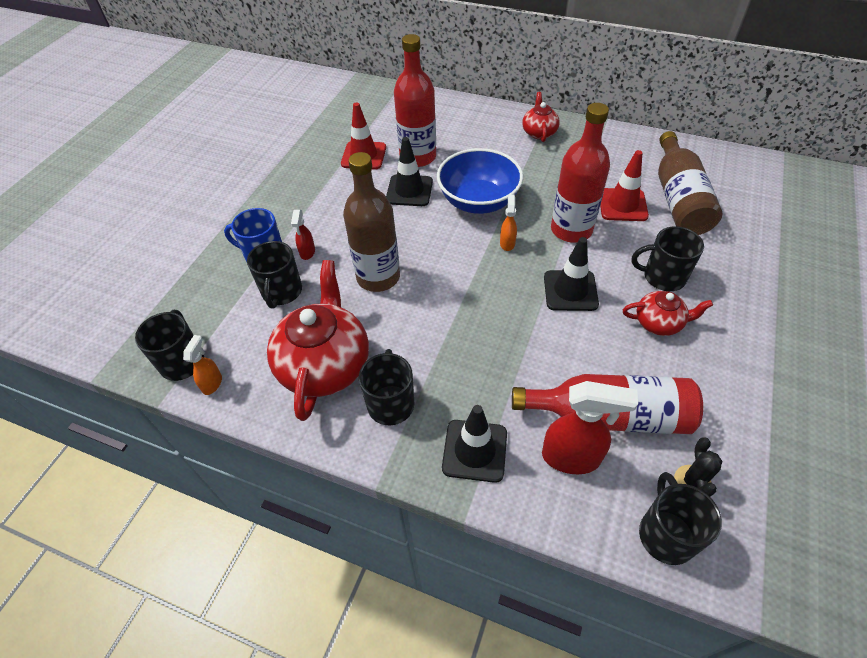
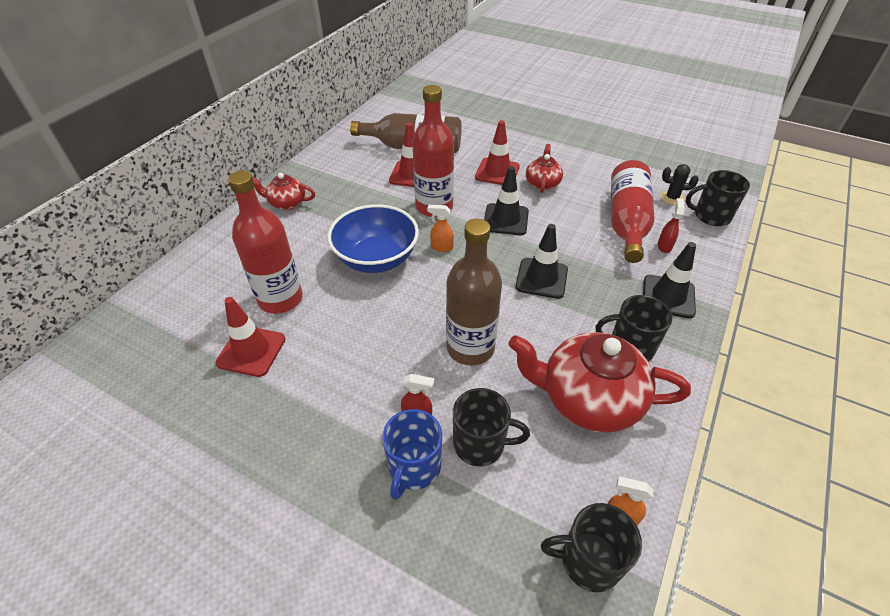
camera: 85 degrees left, 5 degrees down
black traffic cone [386,137,433,206] -> black traffic cone moved to [515,224,568,299]
red spray bottle [542,381,638,474] -> red spray bottle [658,198,685,253], size x0.53
black mug [632,226,704,291] -> red traffic cone [475,120,520,185]

